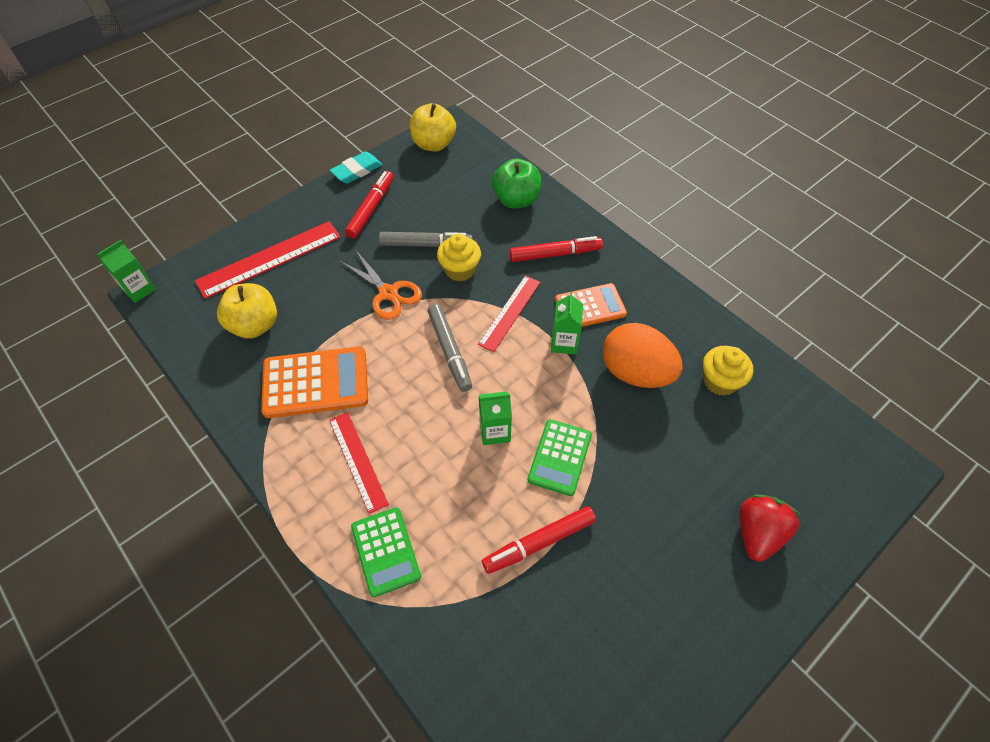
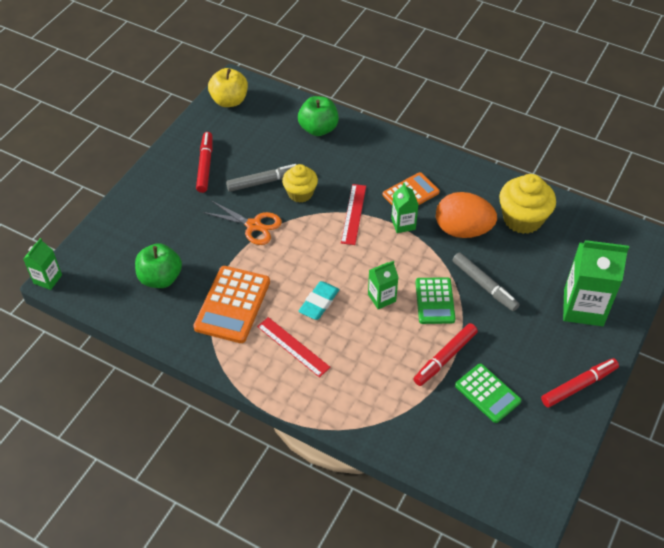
camera: 20 degrees left, 5 degrees down
red ruler [195,221,341,299] -> none
yellow apple [217,283,277,339] -> green apple [135,243,182,288]
orange calculator [261,346,368,418] -> orange calculator turned 135 degrees clockwise [193,266,270,343]
turquoise eraser [330,151,383,184] -> turquoise eraser moved to [298,281,340,320]
green calculator [351,507,421,597] -> green calculator moved to [455,363,521,423]
grey marker [428,304,472,392] -> grey marker moved to [452,252,520,311]
red marker [509,236,603,262] -> red marker moved to [541,358,619,407]
yellow cupcake [703,346,753,396] -> yellow cupcake [499,174,556,234], size x1.53
red strawberry [739,495,800,562] -> green carton [563,240,629,326]

